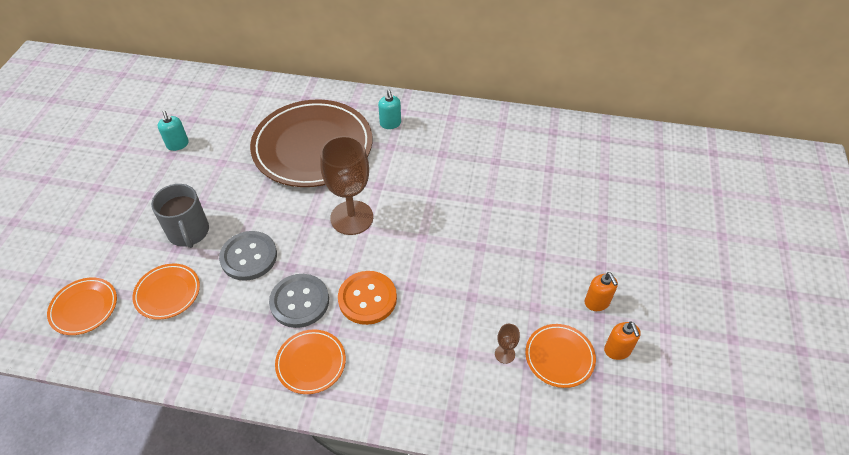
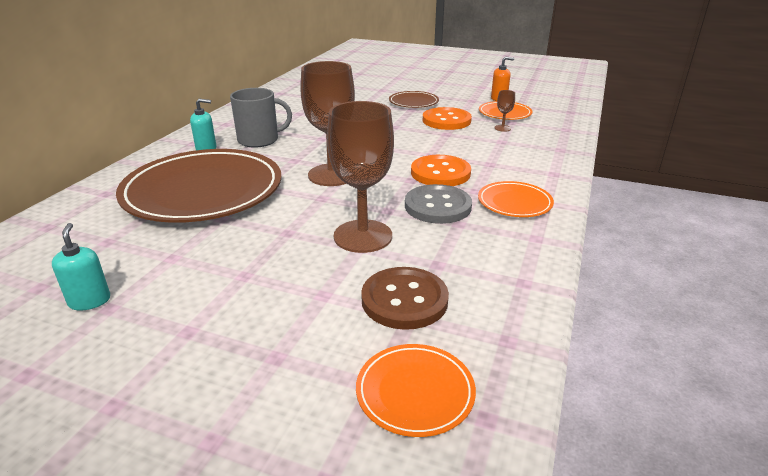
camera: 80 degrees left, 20 degrees down
orange plate [132,264,200,320] -> brown button [361,267,449,330]
grey mug [151,184,209,248] -> grey mug moved to [230,88,292,148]
turquoise soap dispenser [158,111,189,151] -> turquoise soap dispenser turned 90 degrees counterclockwise [52,223,110,311]
grey button [219,231,277,281] -> brown goblet [327,101,394,253]
orange soap dispenser [585,272,618,311] -> none
none -> brown plate [389,91,439,108]
none -> orange button [423,107,472,130]

